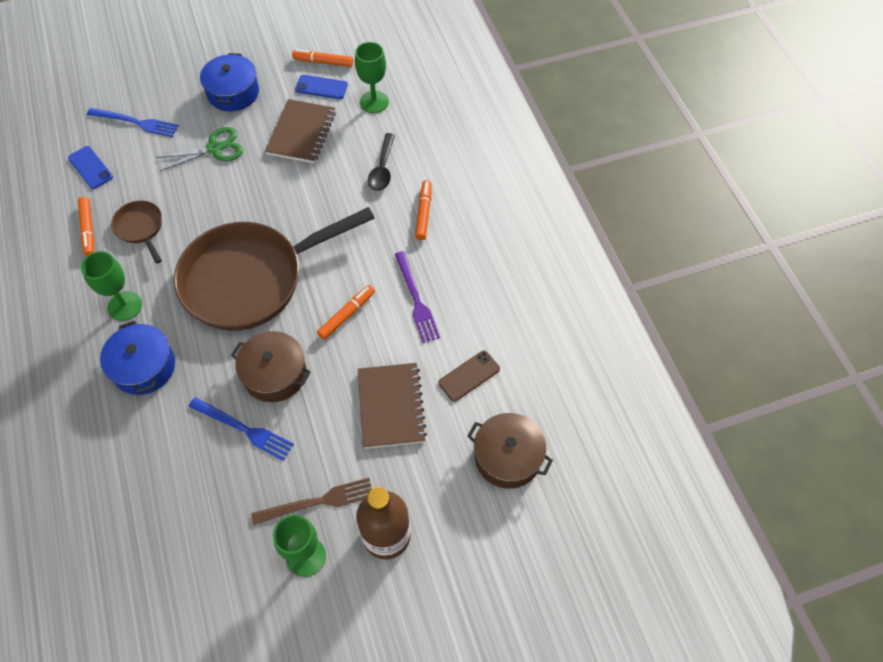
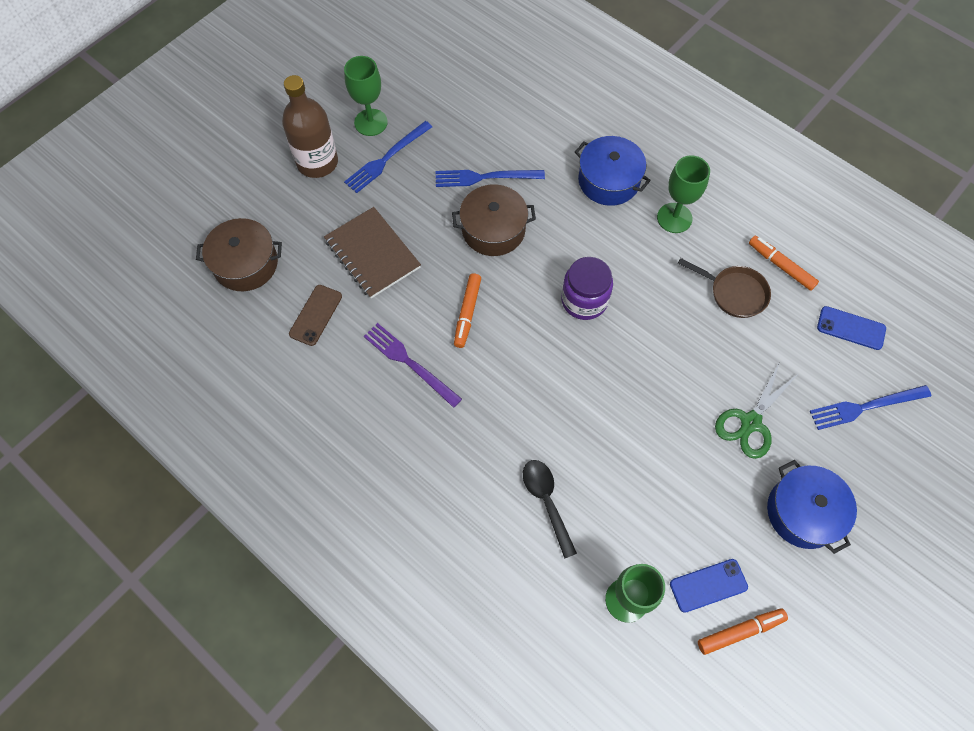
camera: 150 degrees right, 5 degrees up
brown pan [174,207,375,331] -> purple jar [561,257,613,320]
brown fork [251,478,372,525] -> blue fork [344,121,432,193]
brown notebook [265,99,336,163] -> none
orange marker [415,180,432,240] -> none

